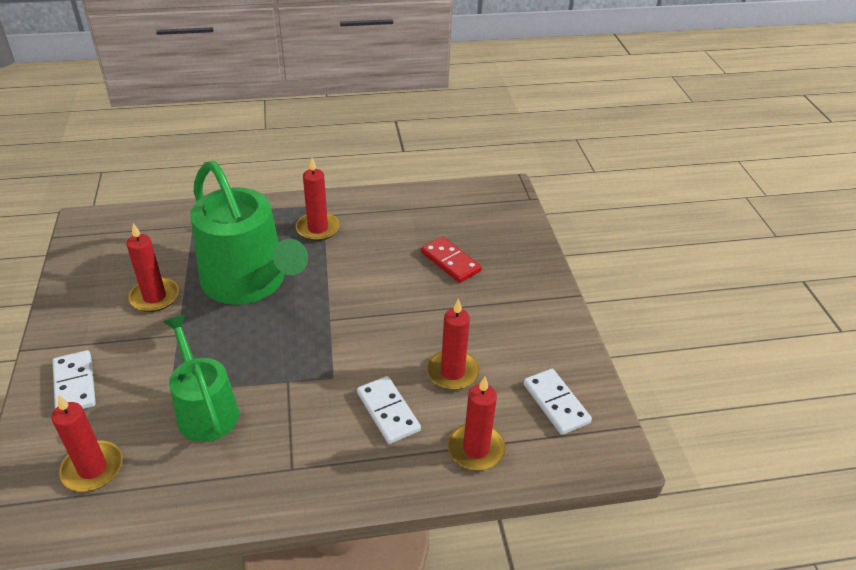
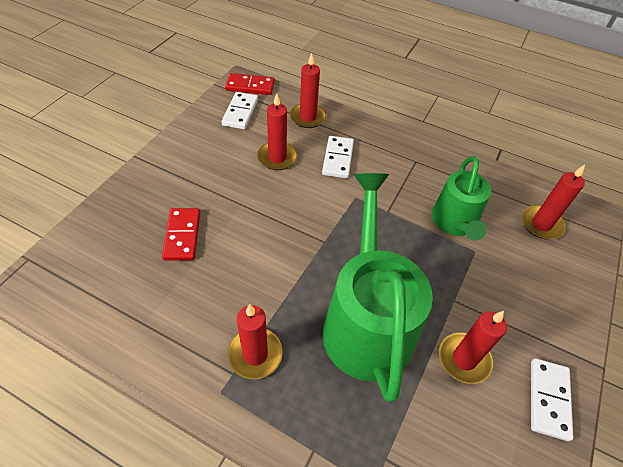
camera: 145 degrees left, 10 degrees up
white domino [53,350,96,409] -> white domino moved to [531,358,573,441]
none -> red domino [225,73,275,95]

